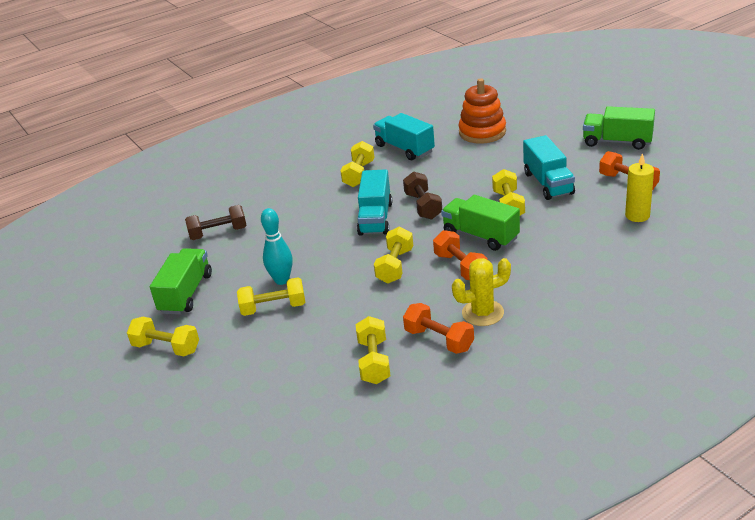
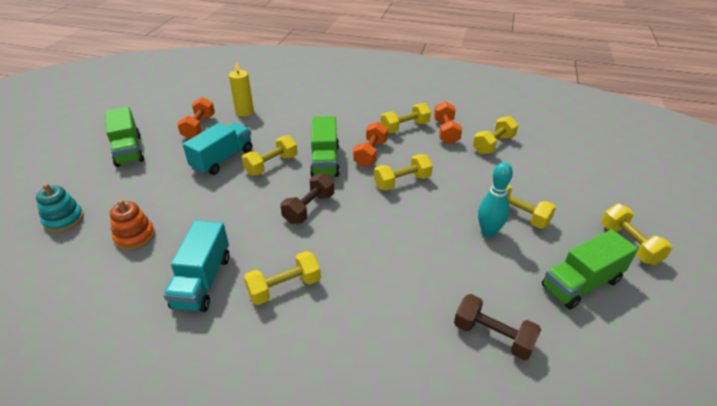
camera: 135 degrees left, 5 degrees up
turquoise truck [357,169,392,236] -> none
yellow cactus [452,258,511,326] -> yellow dumbbell [381,103,431,133]
orange stacking toy [459,78,506,144] -> orange stacking toy [110,200,155,250], size x0.66
none -> turquoise stacking toy [36,183,84,232]

